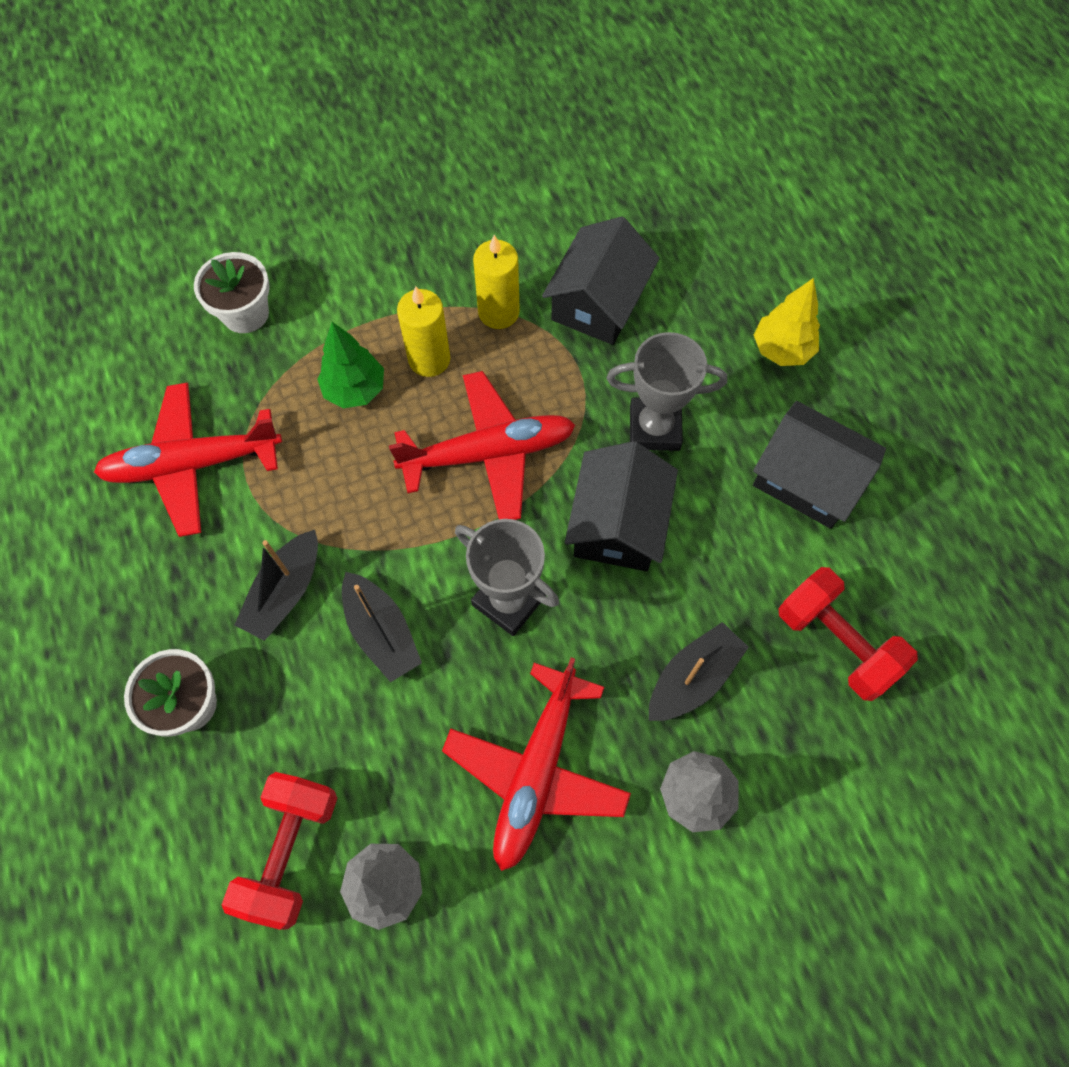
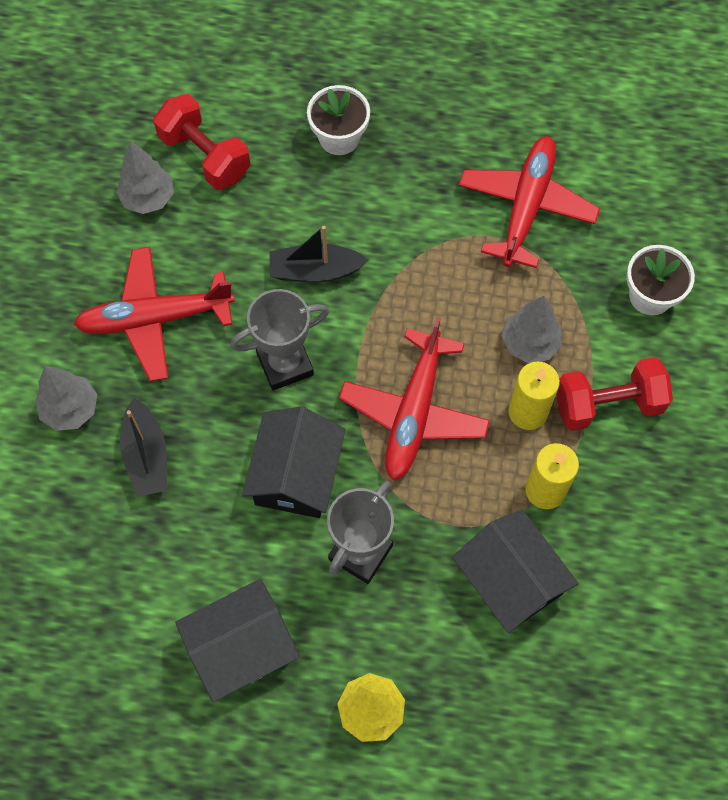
camera: 120 degrees right, 0 degrees up
black boat [235,530,318,641] -> none
green tree [317,322,384,408] -> grey tree [502,296,562,363]
red plane [442,657,631,871] -> red plane turned 60 degrees counterclockwise [74,247,235,381]
black house [565,441,678,571] -> black house turned 60 degrees clockwise [242,407,346,518]
red dumbbell [779,567,918,701] -> red dumbbell moved to [556,357,673,431]

